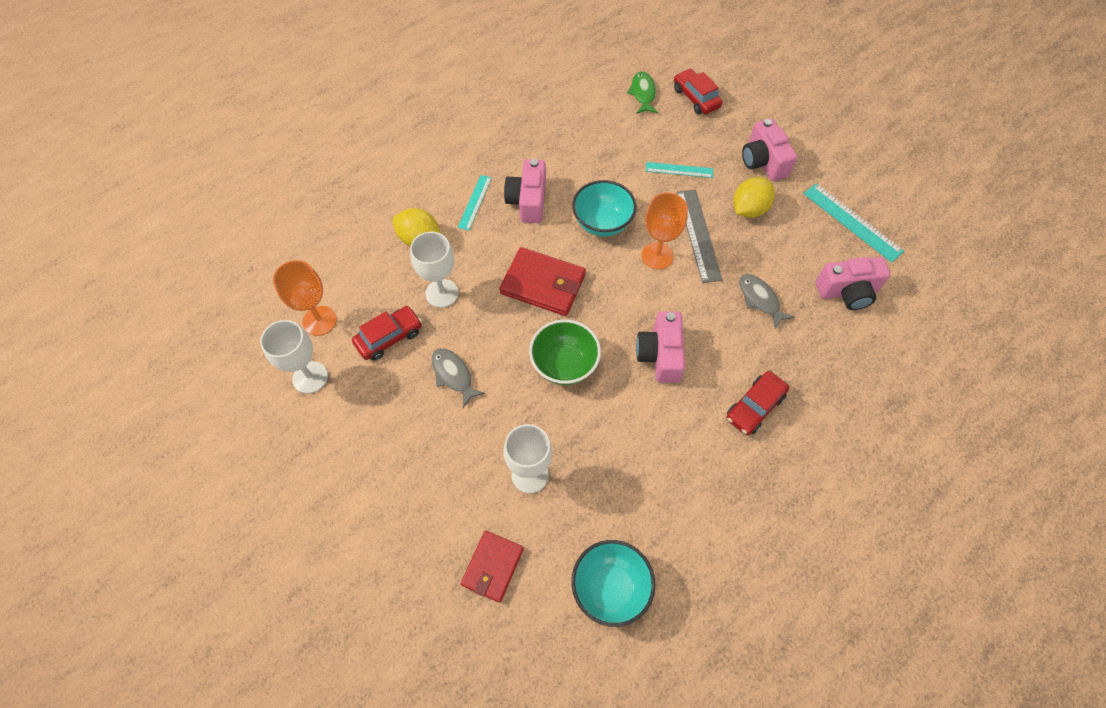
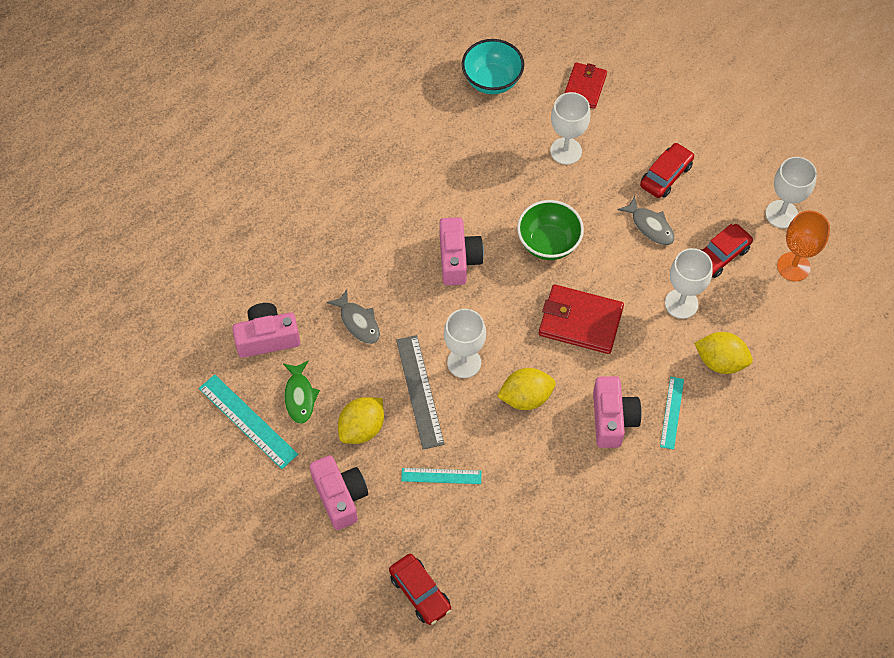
camera: 175 degrees right, 0 degrees up
turquoise bowl [572,180,637,237] -> yellow lemon [497,368,556,410]
green fish [627,71,658,114] -> green fish moved to [283,360,320,424]
orange goblet [642,193,688,270] -> white goblet [444,309,486,378]
red car [726,371,789,435] -> red car moved to [640,142,694,198]

